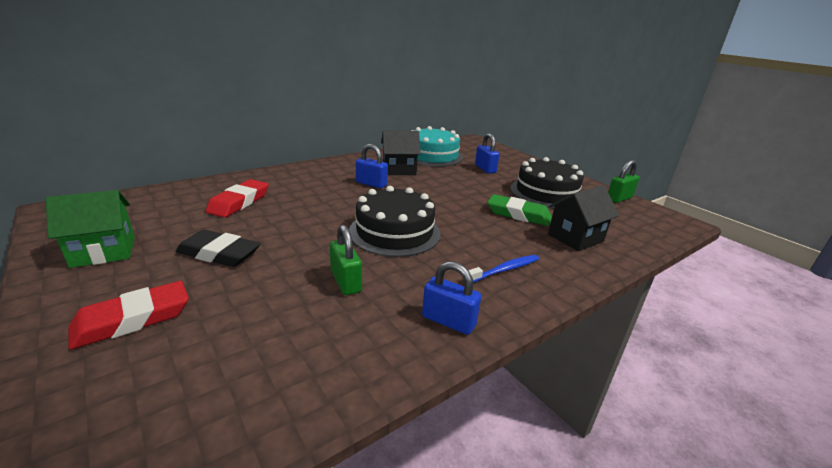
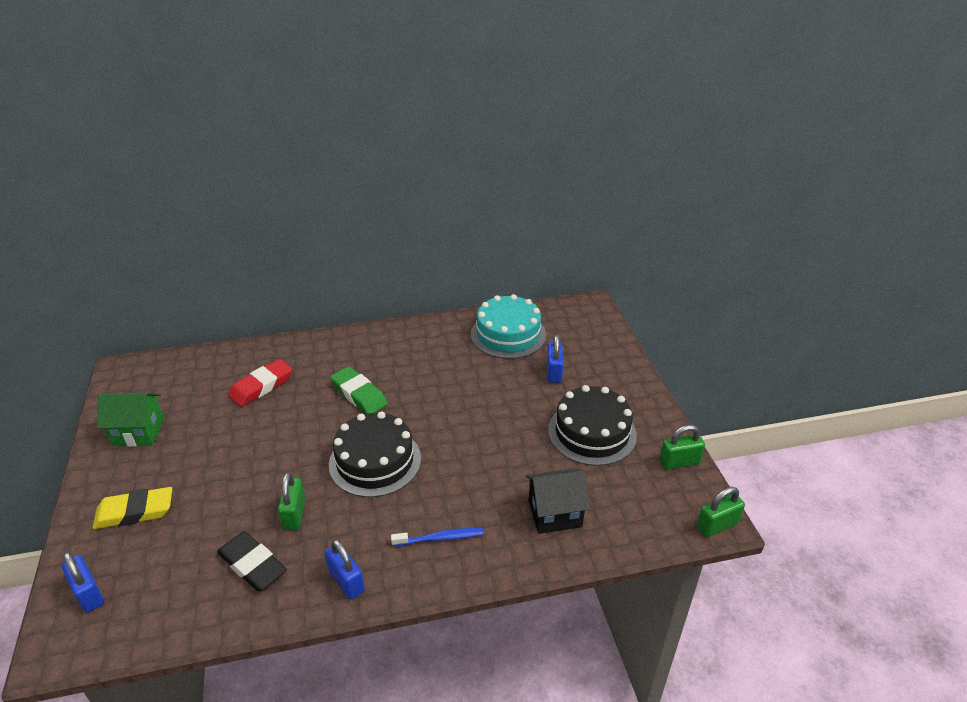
camera: 25 degrees right, 10 degrees up
red eraser [68,281,189,350] -> yellow eraser [92,487,172,529]
black eraser [176,230,261,267] -> black eraser moved to [217,531,287,591]
blue padlock [356,144,388,188] -> blue padlock moved to [62,552,104,613]
black house [381,130,421,175] -> none
green eraser [487,194,552,226] -> green eraser moved to [330,366,388,414]
none -> green padlock [697,487,745,537]

